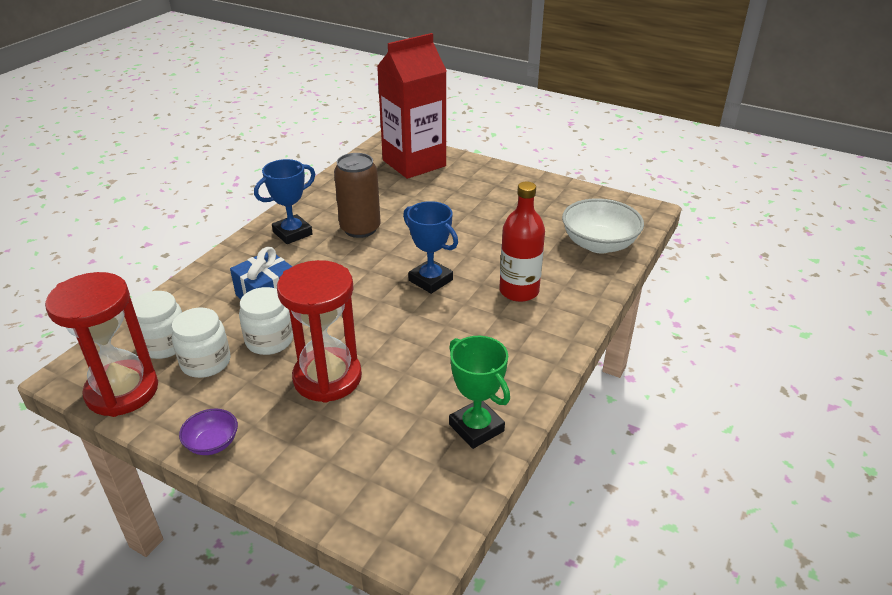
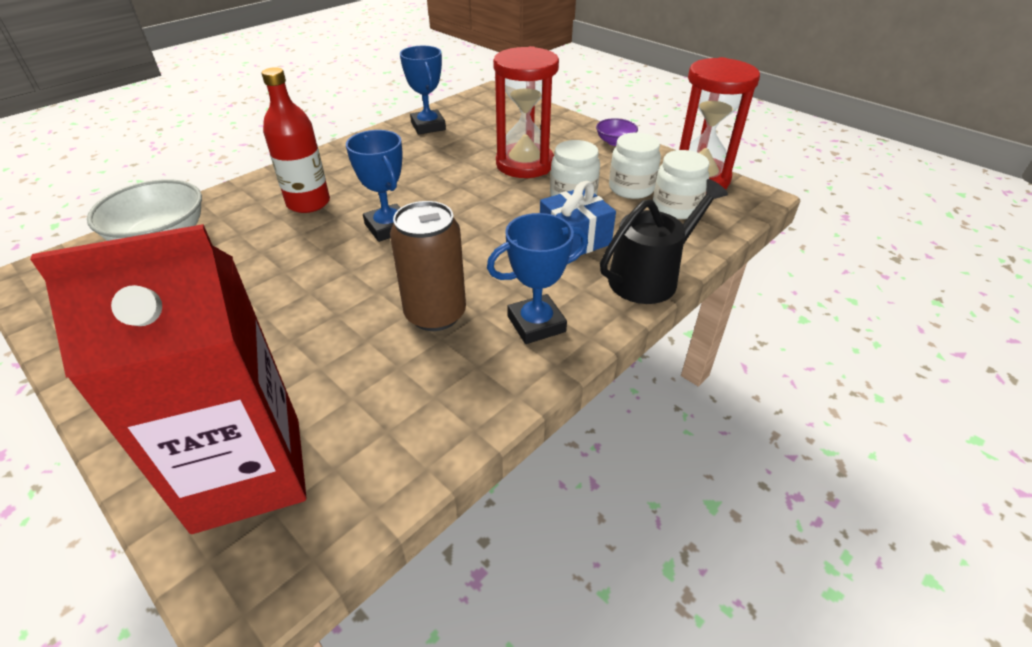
camera: 165 degrees left, 5 degrees up
green trophy [449,336,510,449] -> blue trophy [400,46,446,134]
none -> black watering can [600,179,728,304]

